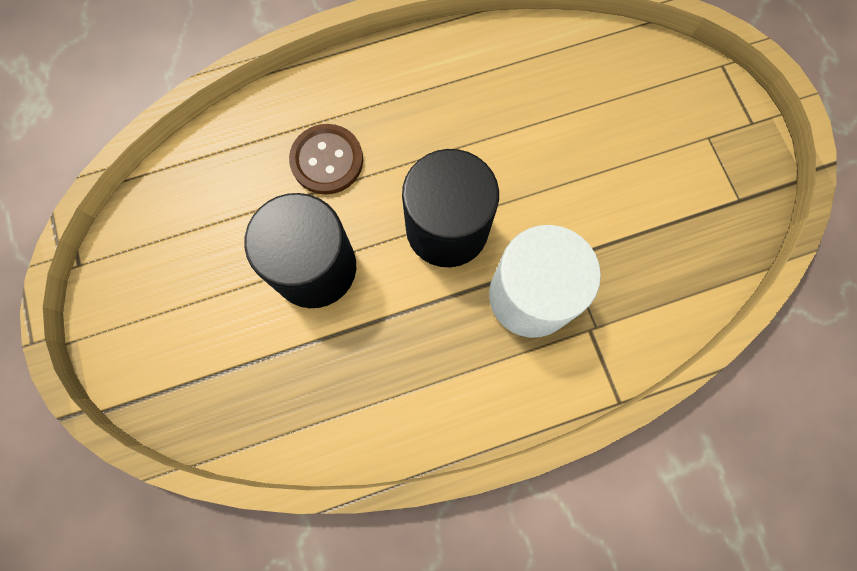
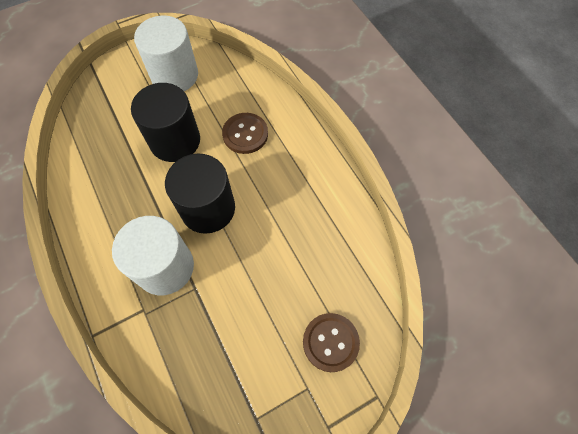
camera: 80 degrees right, 10 degrees down
none -> white cylinder [134,16,198,91]
none -> brown button [303,313,360,372]

